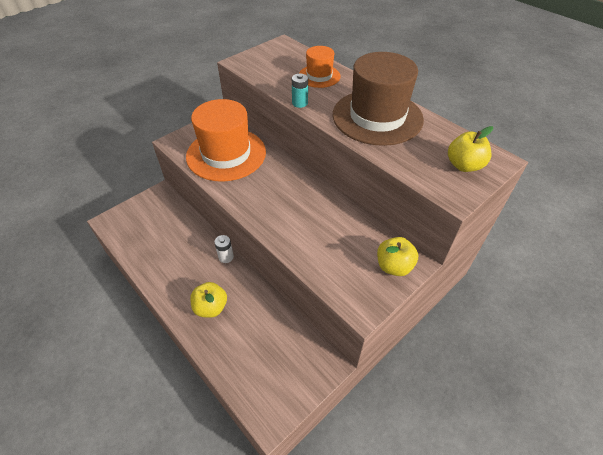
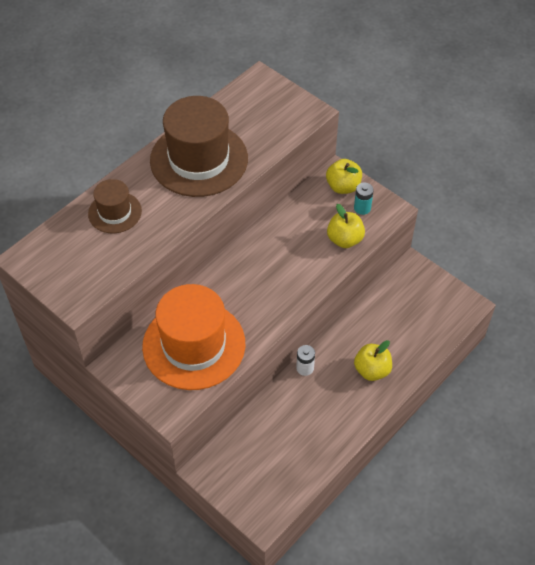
camera: 95 degrees left, 5 degrees up
turquoise battery [292,74,308,108] -> turquoise battery moved to [354,183,374,215]
orange hat [299,46,341,88] -> brown hat [88,179,142,233]
yellow apple [448,126,493,172] -> yellow apple moved to [327,204,365,248]

